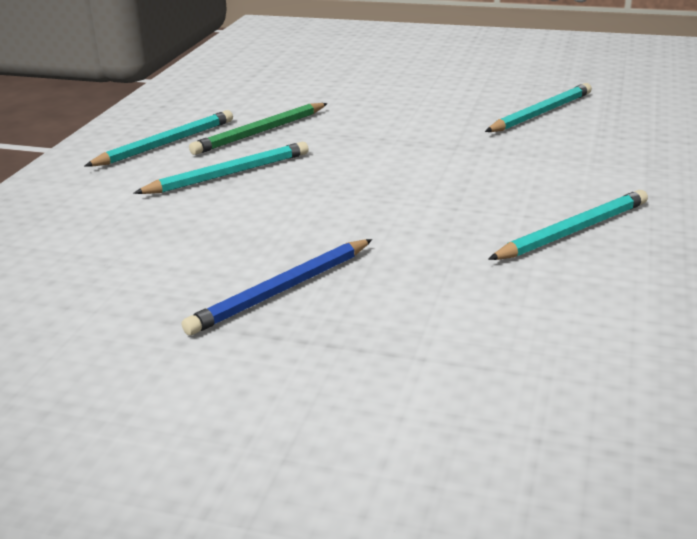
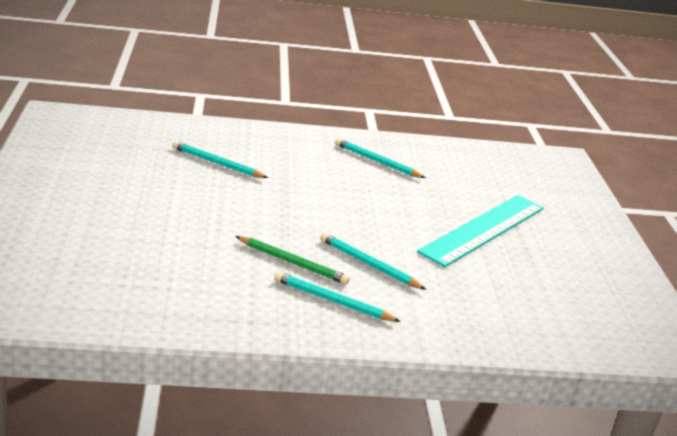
camera: 115 degrees left, 0 degrees up
blue pencil [182,239,372,335] -> turquoise ruler [417,195,544,267]

